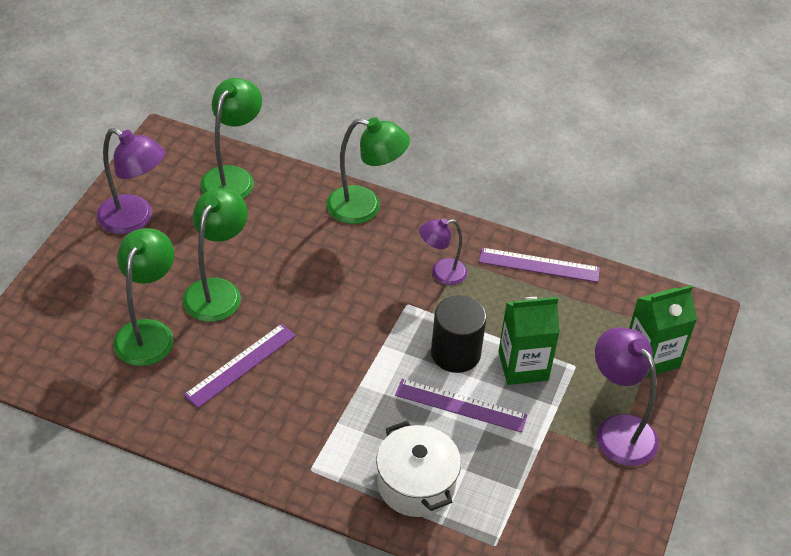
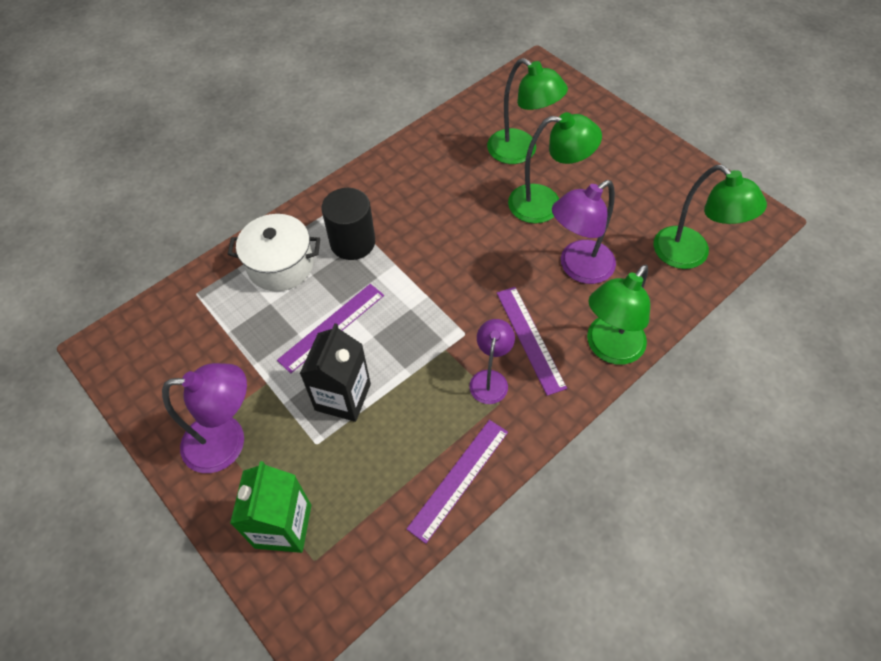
camera: 120 degrees right, 10 degrees up
purple lamp [97,128,165,234] -> purple lamp moved to [552,180,616,284]
green lamp [183,188,248,322] -> green lamp turned 45 degrees counterclockwise [508,112,602,224]
purple ruler [184,324,296,408] -> purple ruler moved to [497,287,567,396]
black cylinder [431,295,487,373] -> black cylinder moved to [322,188,375,260]
green carton [498,297,560,385] -> black carton [300,323,371,422]

